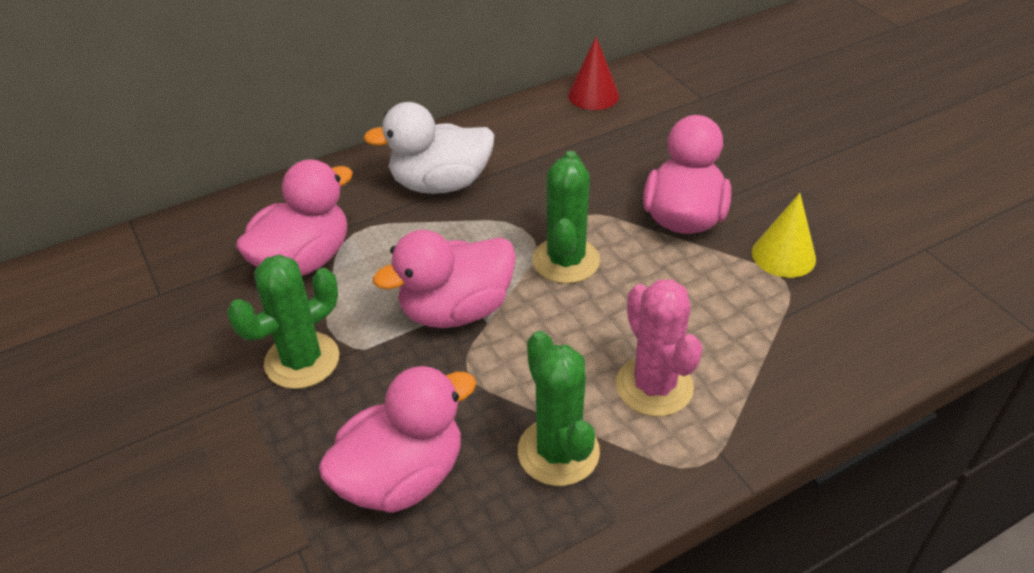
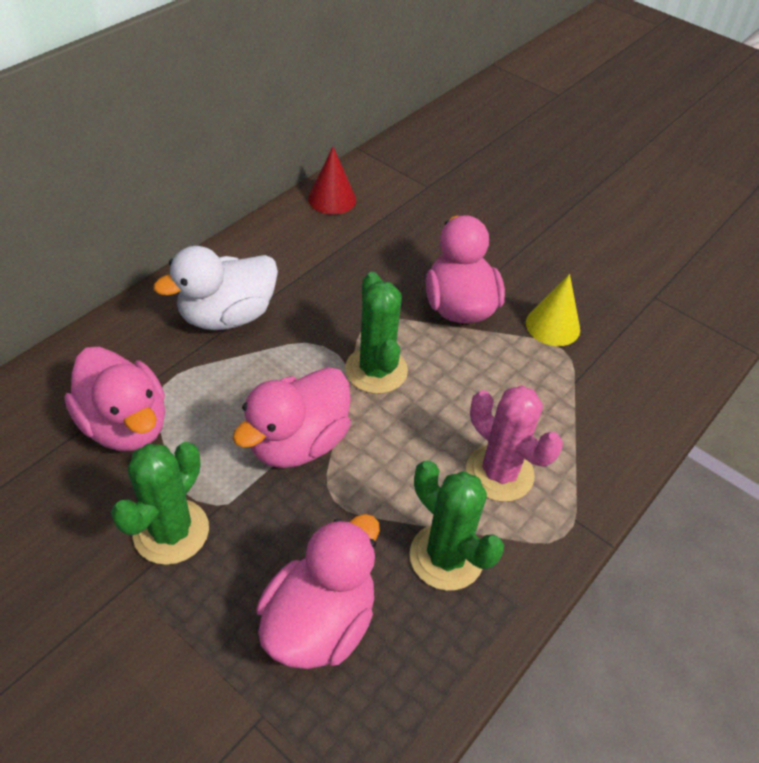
camera: 25 degrees left, 5 degrees up
pink duck [236,159,353,276] -> pink duck turned 120 degrees clockwise [64,347,165,451]

